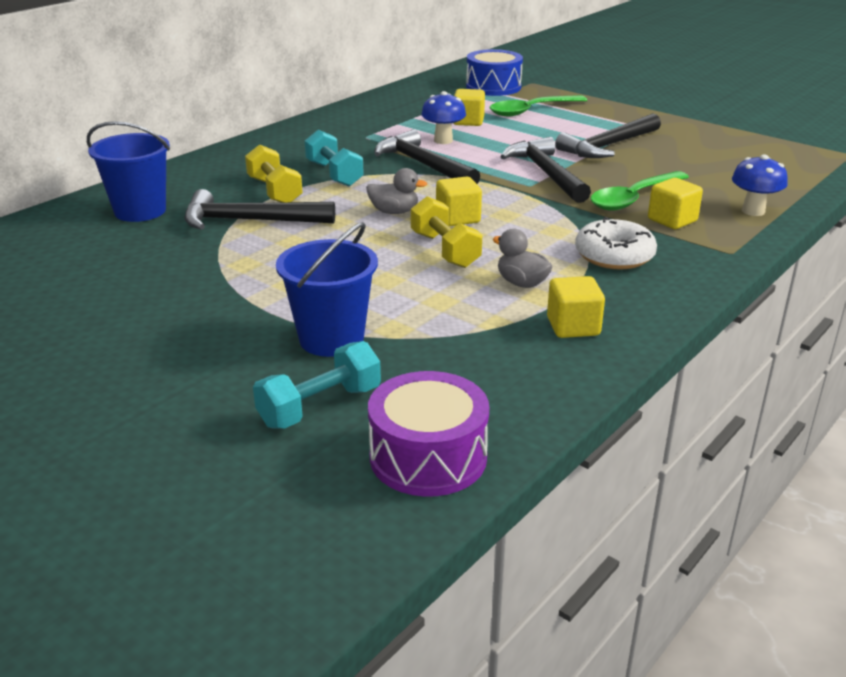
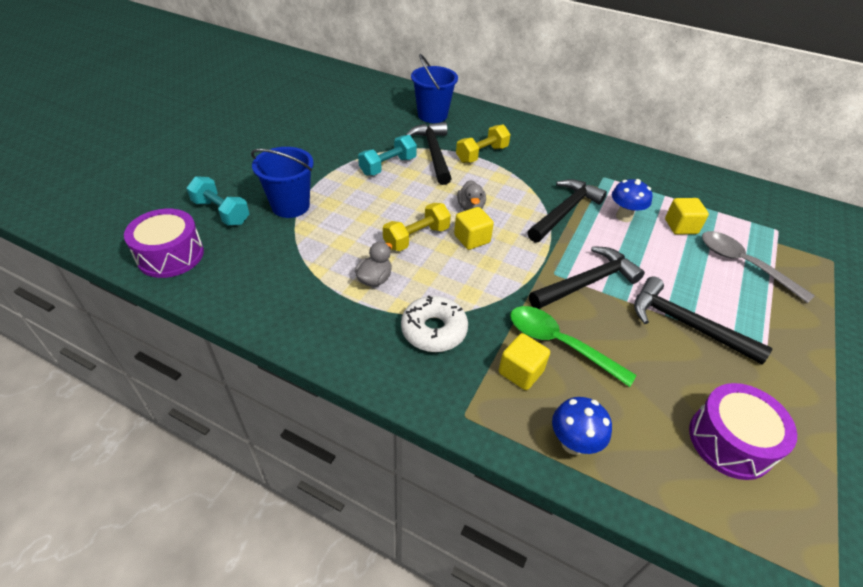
camera: 75 degrees right, 15 degrees up
turquoise dumbbell [305,130,364,187] -> turquoise dumbbell moved to [358,135,417,176]
blue drum [466,49,523,96] -> none
green spoon [490,95,587,116] -> grey spoon [702,231,815,303]
yellow cube [547,276,605,338] -> none
none -> purple drum [689,383,797,480]

